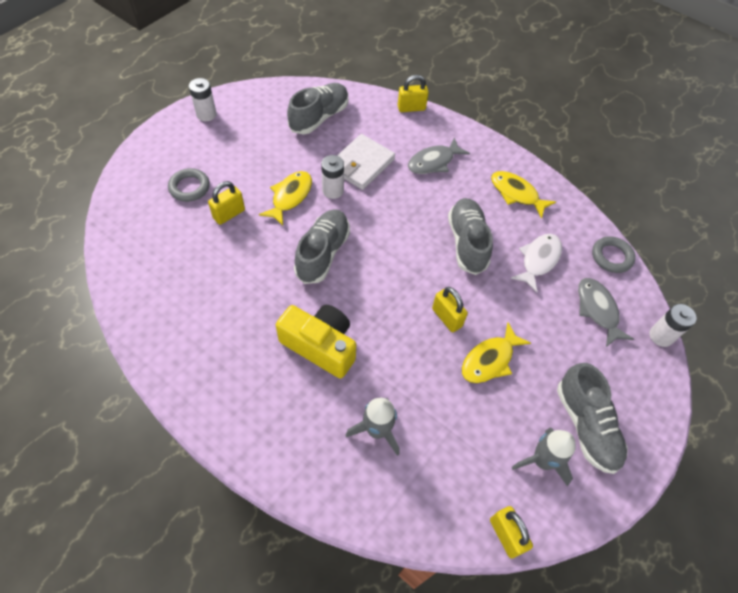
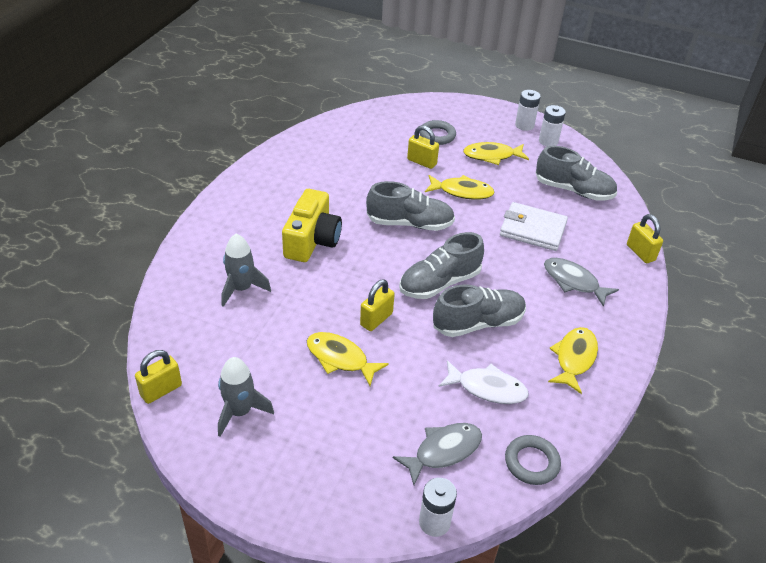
camera: 75 degrees right, 15 degrees down
white battery [321,155,344,199] -> white battery moved to [539,105,566,146]
grey shoe [557,363,628,474] -> grey shoe moved to [399,232,484,299]
none -> yellow fish [463,142,529,165]

